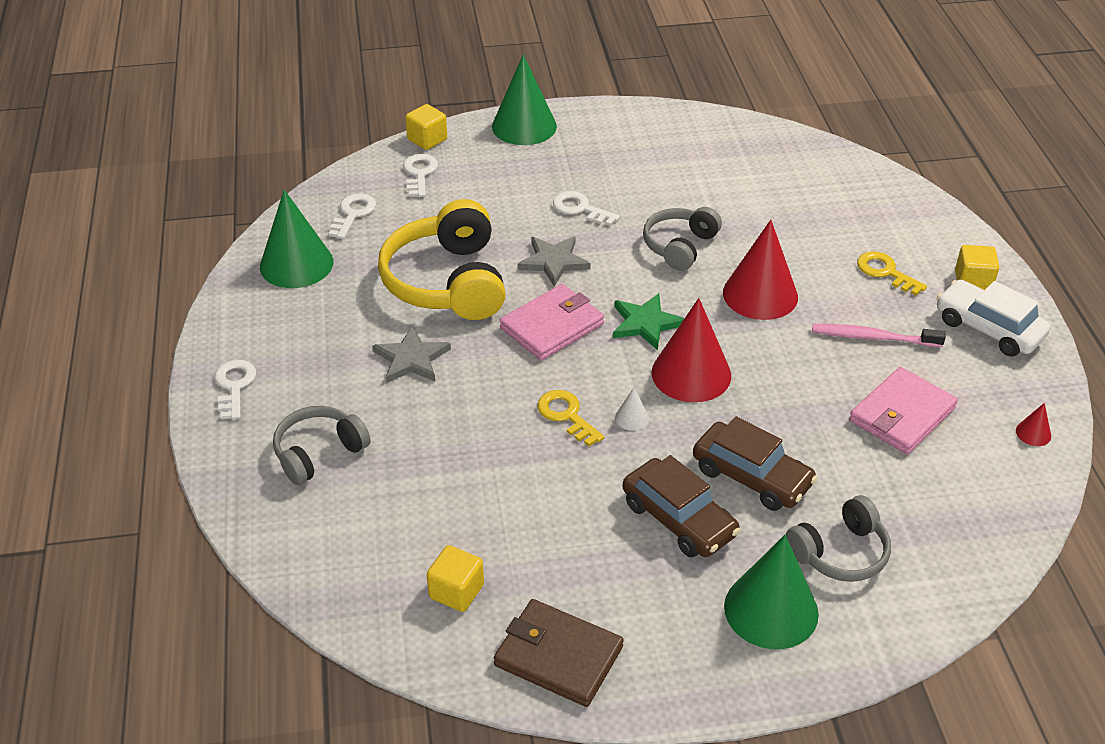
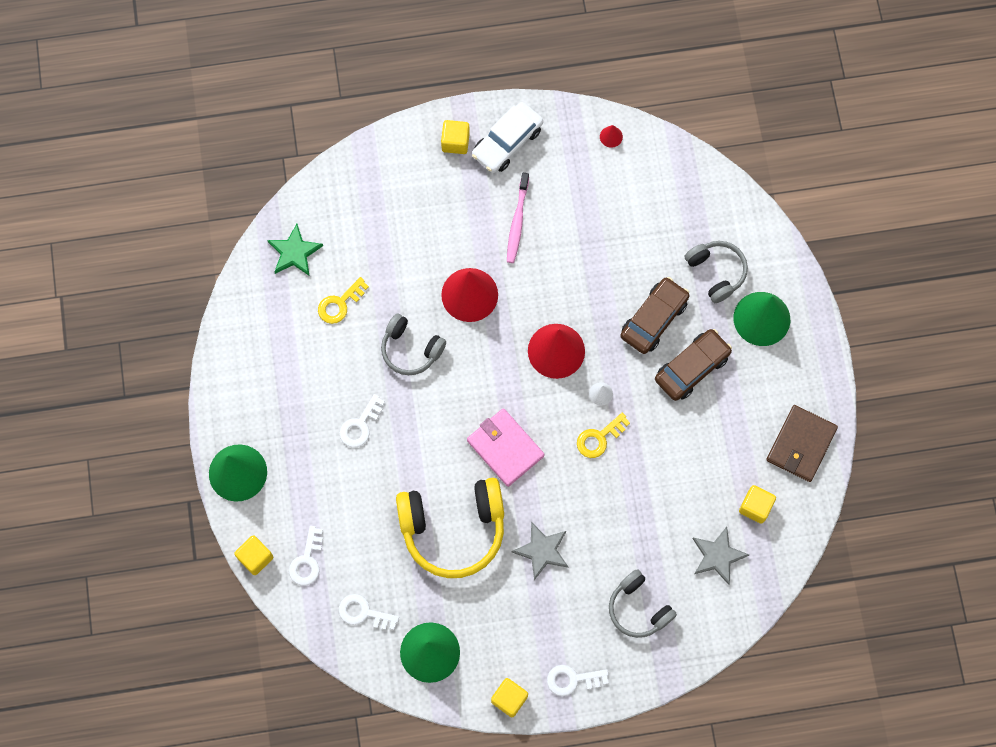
camera: 90 degrees left, 30 degrees up
white key [403,154,438,197] -> white key turned 75 degrees counterclockwise [289,526,323,586]
grey star [518,236,591,287] -> grey star moved to [692,527,749,585]
green star [613,293,684,350] -> green star moved to [267,224,323,276]
pink wallet [849,367,958,454] -> none
yellow key [857,251,927,295] -> yellow key moved to [318,277,369,324]
none -> yellow cube [491,678,528,717]

